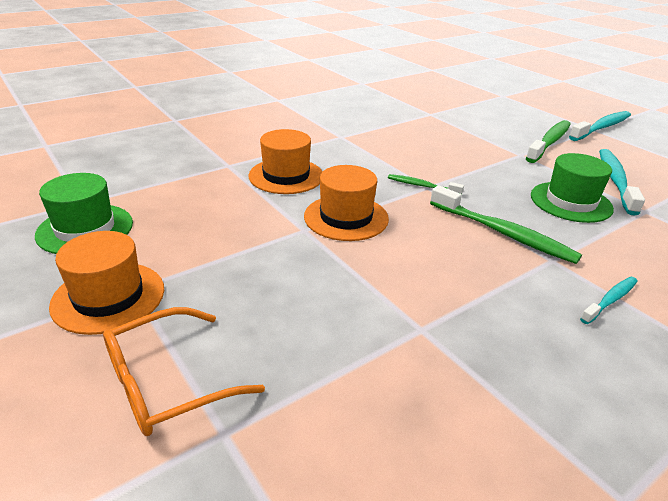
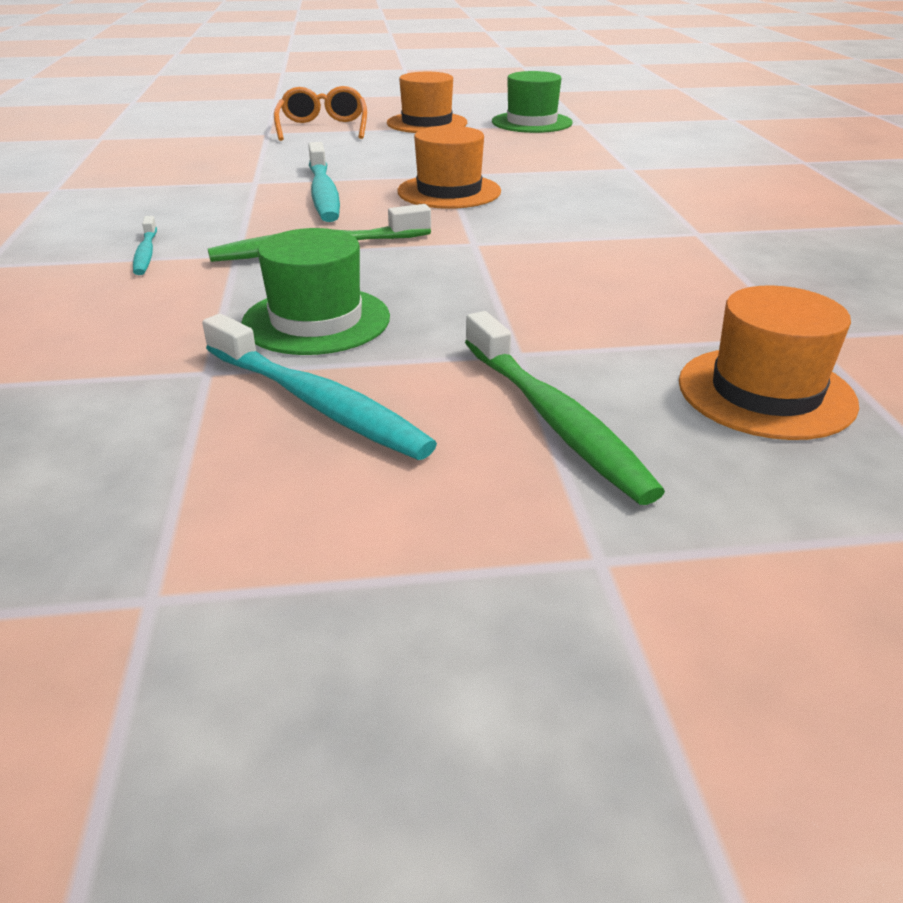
camera: 120 degrees right, 0 degrees up
orange hat [249,129,323,194] -> orange hat moved to [679,285,859,440]
green toothbrush [388,174,464,195] -> none
turquoise toothbrush [569,111,631,141] -> turquoise toothbrush moved to [308,142,340,222]

